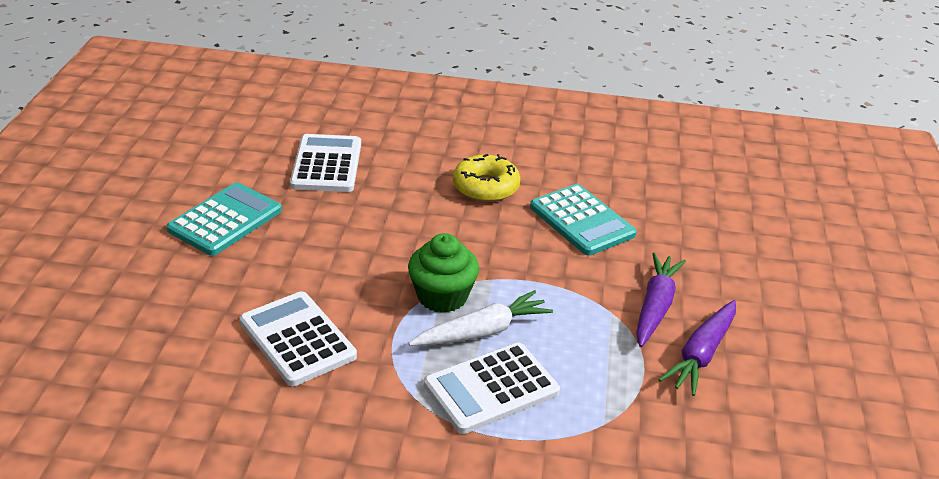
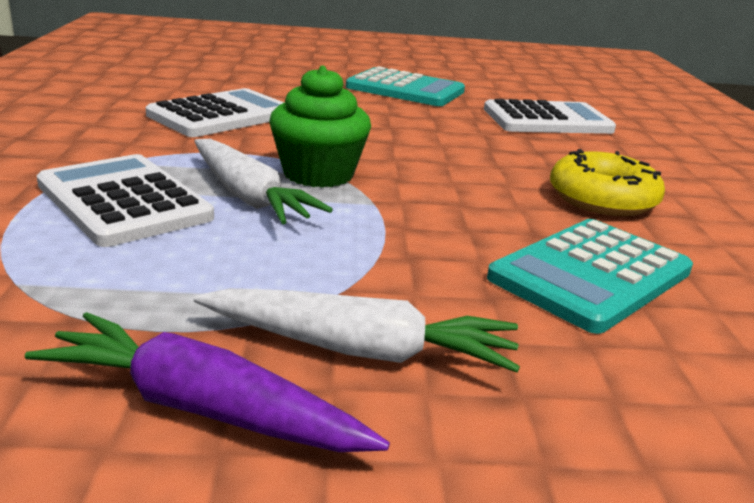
camera: 80 degrees right, 10 degrees down
purple carrot [636,252,686,347] -> white carrot [194,288,520,373]

